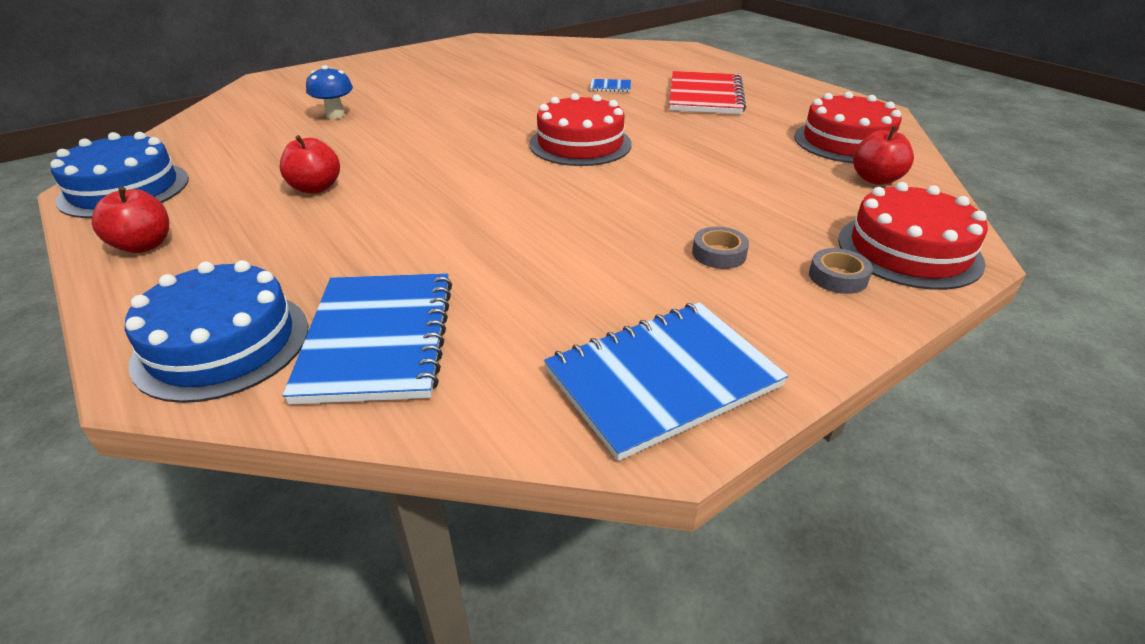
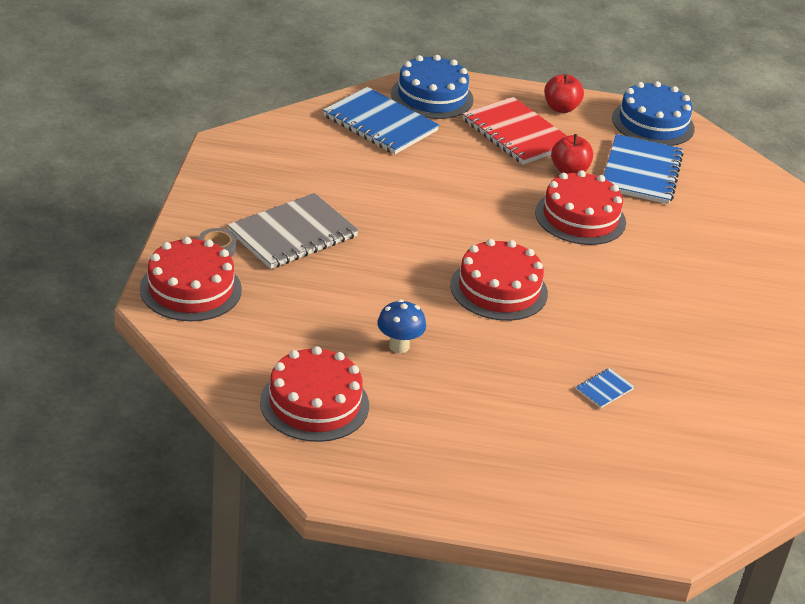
camera: 130 degrees right, 0 degrees up
blue mushroom [306,65,353,119] -> blue mushroom moved to [377,299,426,353]
blue notebook [544,302,788,461] -> blue notebook moved to [604,134,683,204]
red notebook [669,71,746,114] -> red notebook moved to [463,97,567,165]
grey tape [692,227,749,269] -> grey notebook [227,193,359,269]
red apple [853,126,914,185] -> none
none -> red cake [535,170,626,245]

